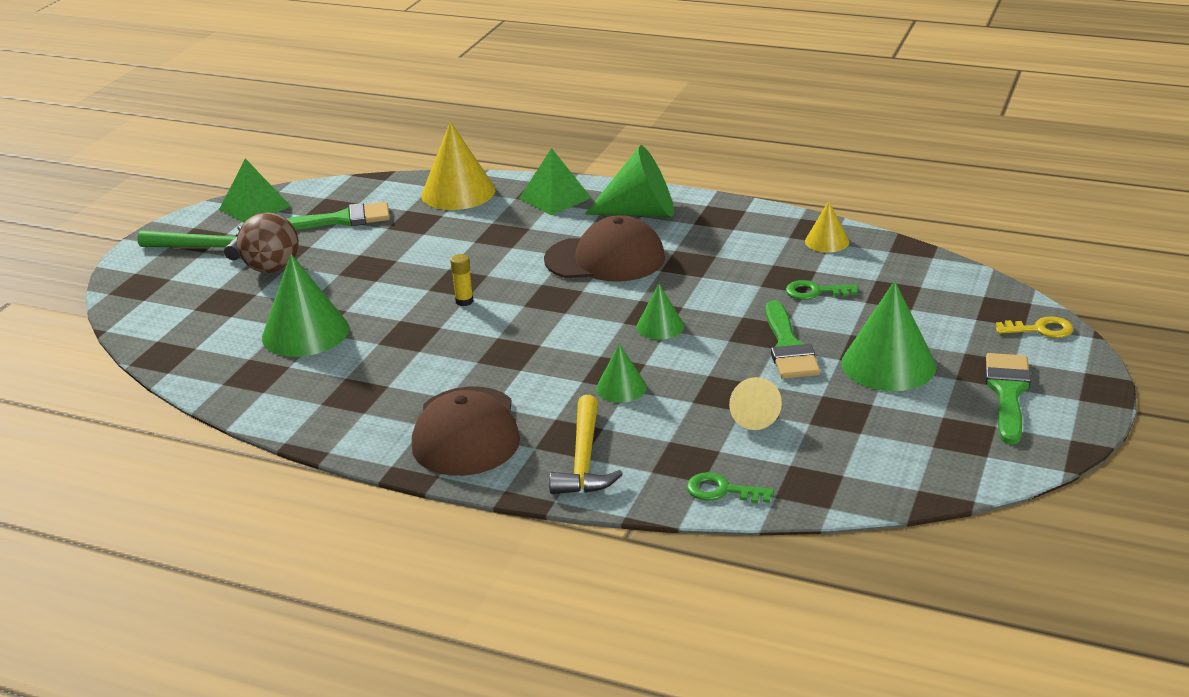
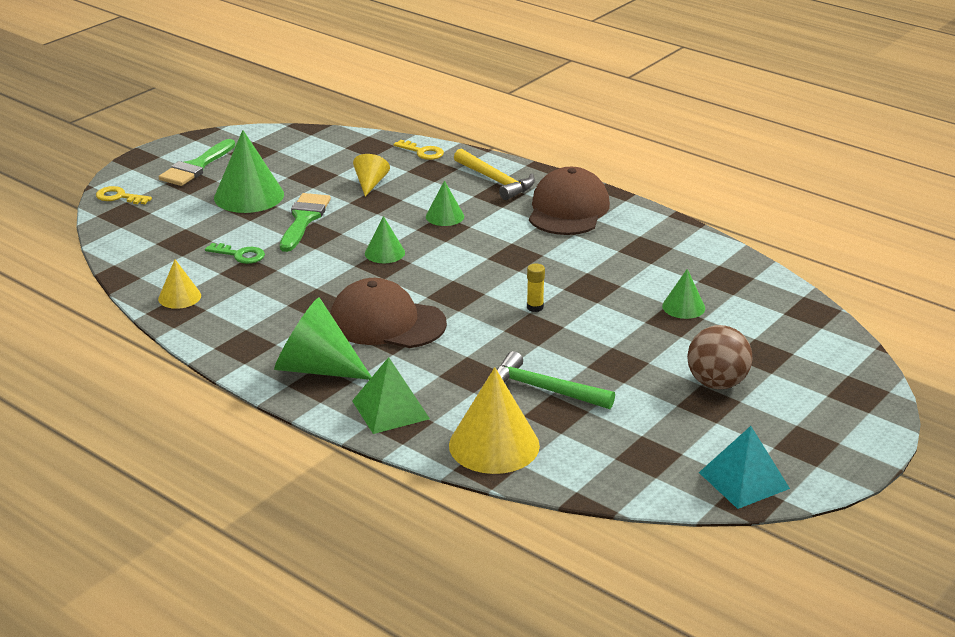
camera: 165 degrees left, 0 degrees up
green hammer [137,225,241,260] -> green hammer moved to [497,351,615,409]
green pyramid [219,158,291,223] -> turquoise pyramid [699,426,790,509]
green cone [262,254,349,357] -> green cone [662,269,705,319], size x0.54
green brush [286,202,390,230] -> none
yellow hammer [549,395,623,494] -> yellow hammer turned 120 degrees clockwise [454,149,535,200]
green key [687,472,774,503] -> yellow key [394,140,444,160]

